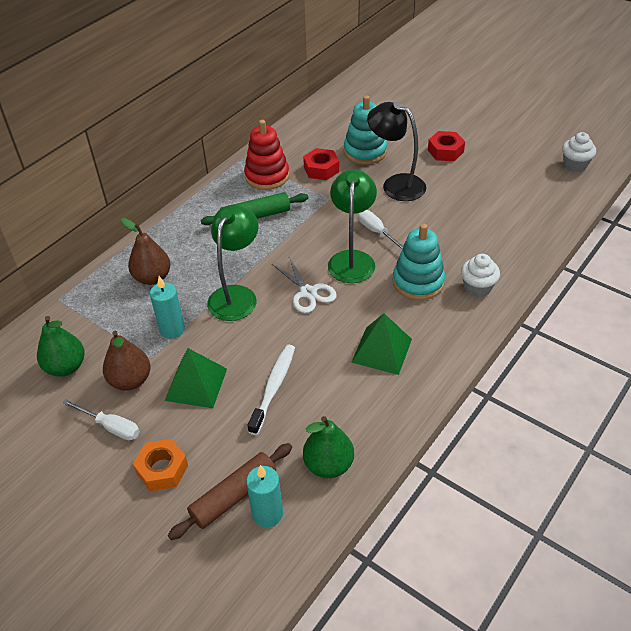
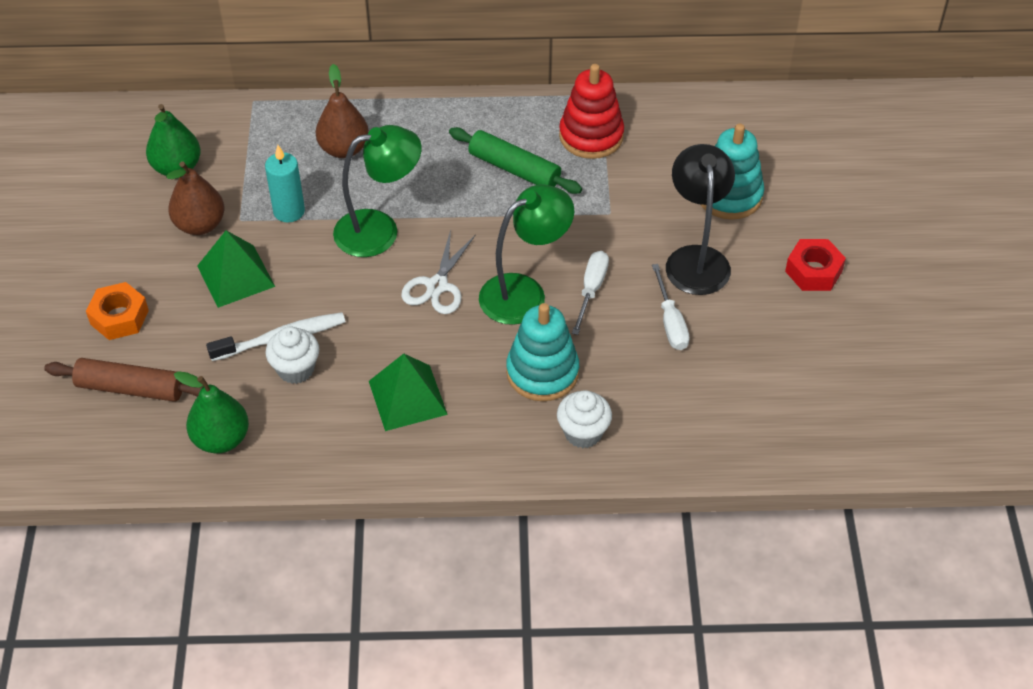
camera: 50 degrees right, 5 degrees up
white screwdriver [62,399,140,440] -> white screwdriver moved to [652,264,690,350]
turquoise candle [246,465,283,528] -> none
red nut [303,148,339,180] -> none
white cupcake [562,132,596,172] -> white cupcake moved to [265,327,319,384]

